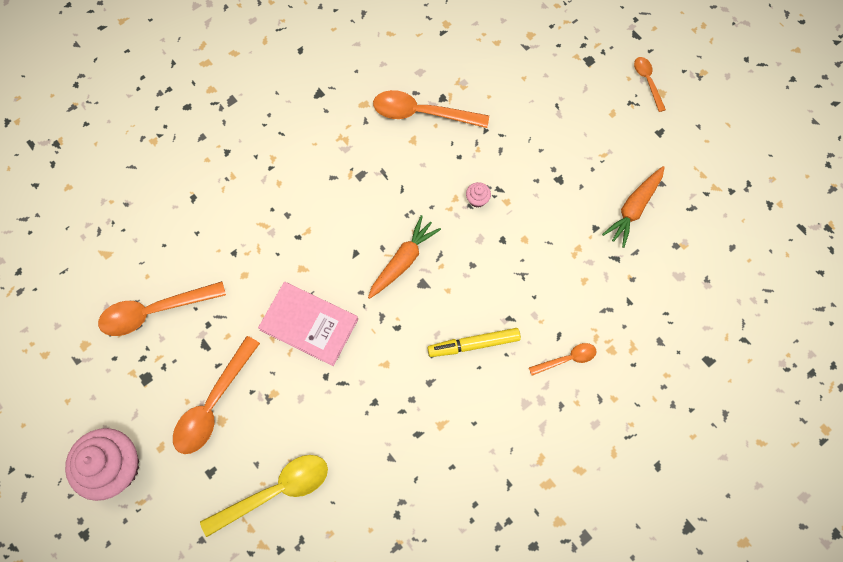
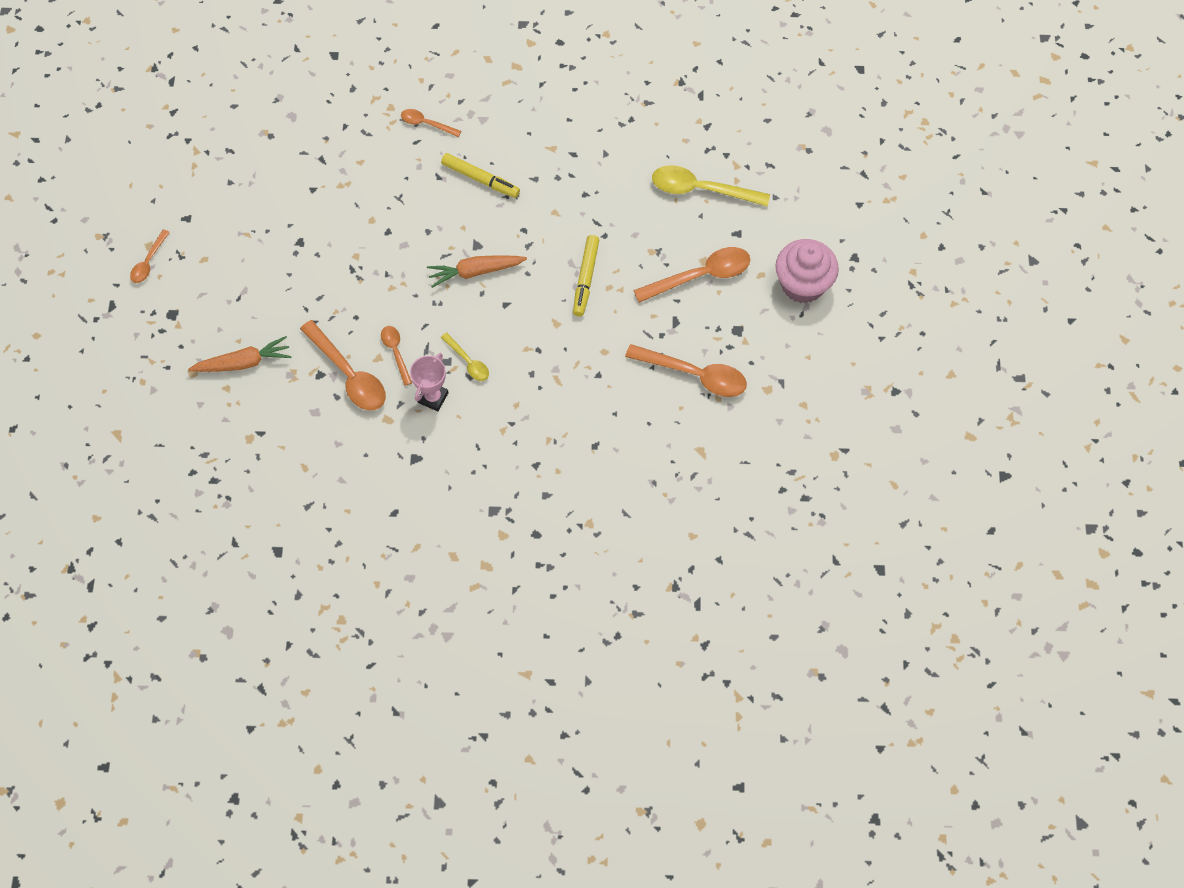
camera: 140 degrees left, 5 degrees down
pink book [258,282,358,366] -> yellow marker [573,235,599,317]
pink cupcake [466,182,491,208] -> none
orange carrot [602,166,665,248] -> orange carrot moved to [188,336,292,372]
none -> orange spoon [381,326,412,386]
none -> pink trophy [410,353,449,411]
none -> yellow spoon [441,333,489,381]

